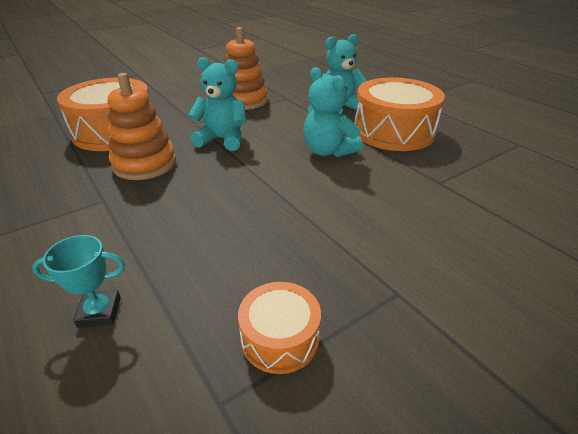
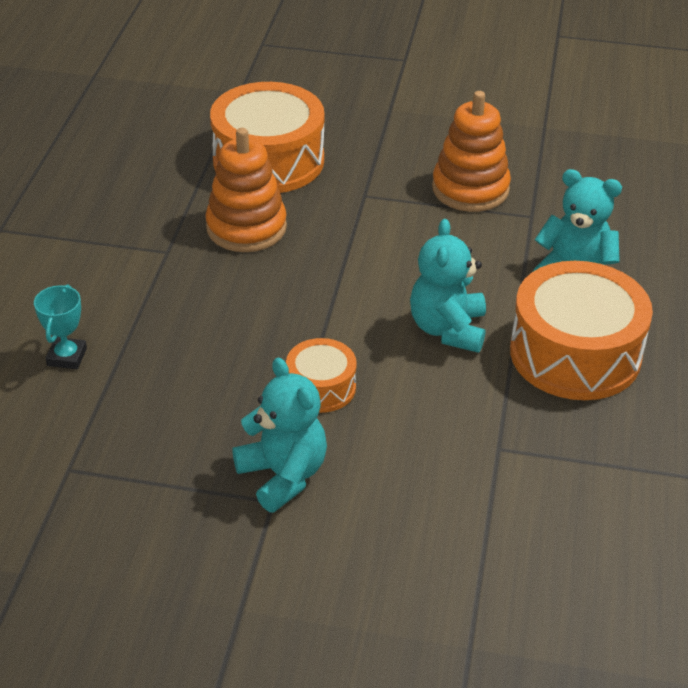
camera: 45 degrees right, 5 degrees up
turquoise trophy [32,235,125,328] -> turquoise trophy turned 60 degrees clockwise [34,284,87,369]
turquoise teddy bear [188,57,247,151] -> turquoise teddy bear moved to [232,357,327,513]
orange drum [238,282,321,374] -> orange drum moved to [286,338,357,413]

